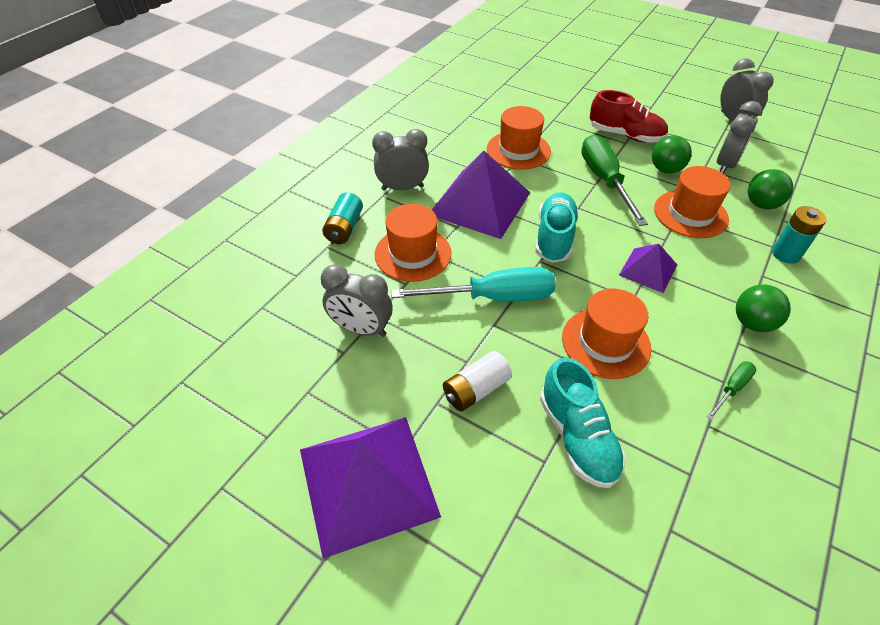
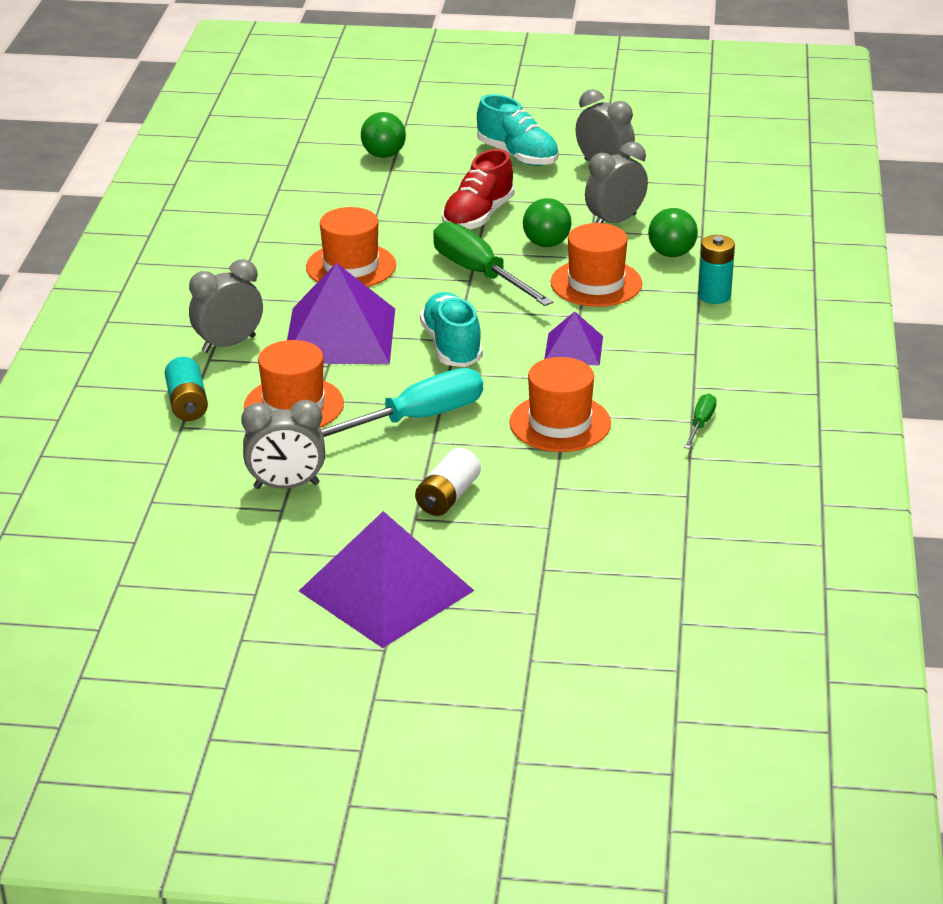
camera: 25 degrees left, 15 degrees down
turquoise shoe [540,357,626,488] -> turquoise shoe moved to [477,94,559,166]
red shoe [590,90,668,143] -> red shoe turned 120 degrees clockwise [442,149,515,230]
grey clock [717,101,763,174] -> grey clock turned 135 degrees counterclockwise [585,142,648,223]
green ball [736,284,791,332] -> green ball moved to [361,112,406,158]

